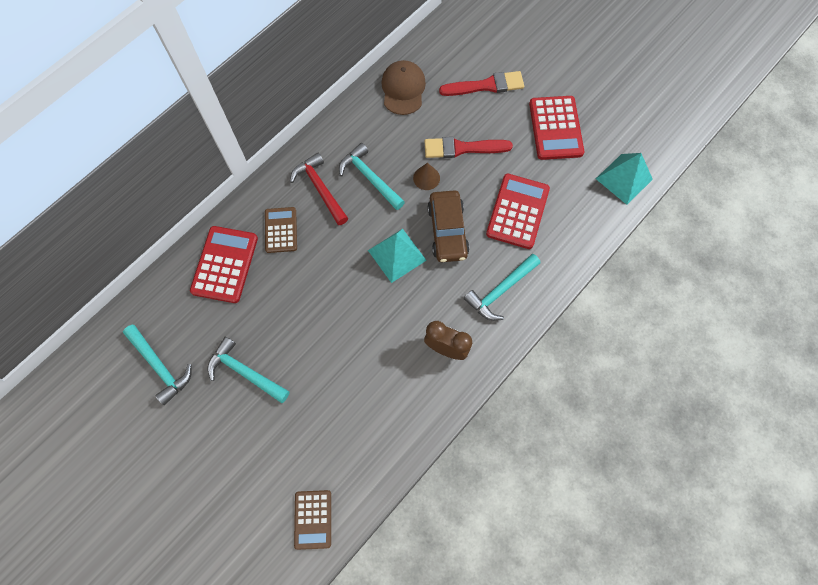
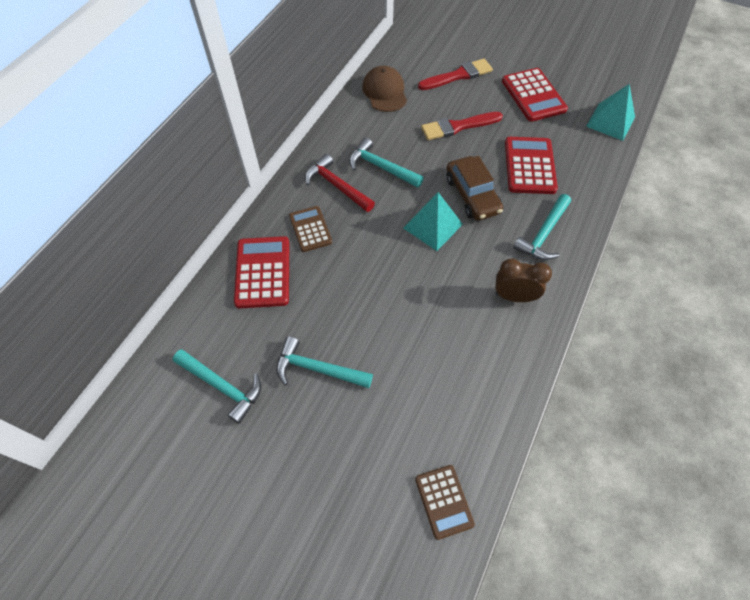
camera: 15 degrees left, 10 degrees down
brown cone [413,163,440,190] -> none

